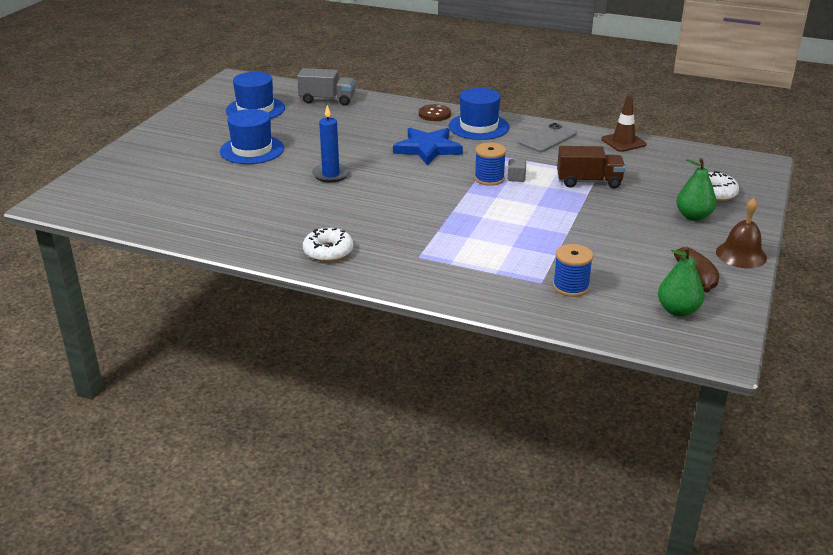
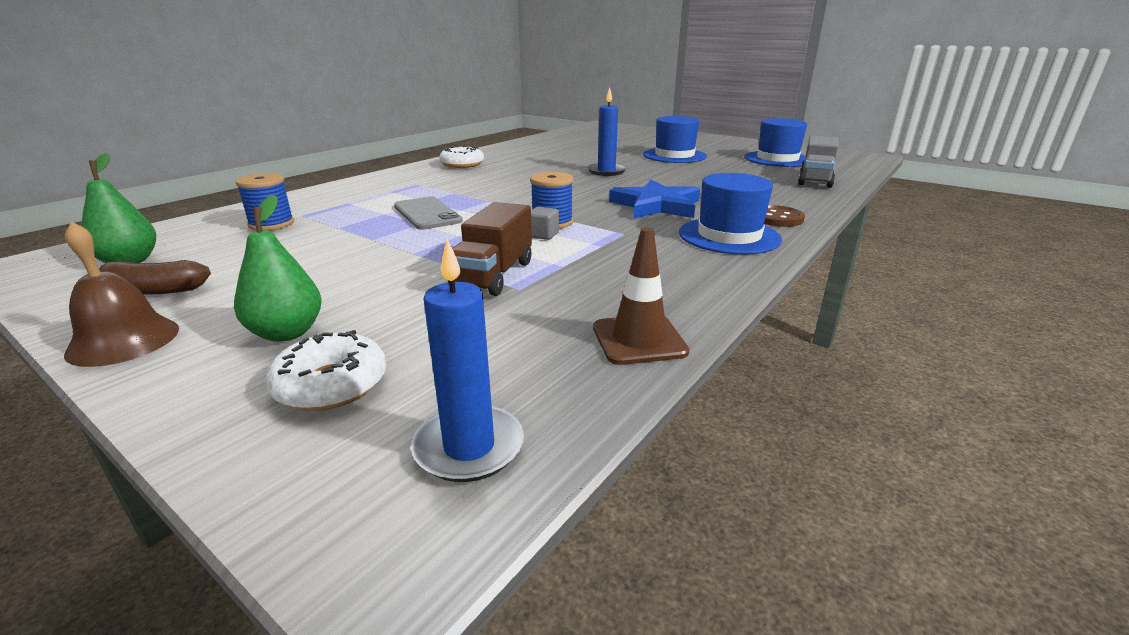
camera: 105 degrees right, 5 degrees down
grey phone [518,123,577,152] -> grey phone moved to [394,196,463,230]
none -> blue candle [411,239,524,482]

